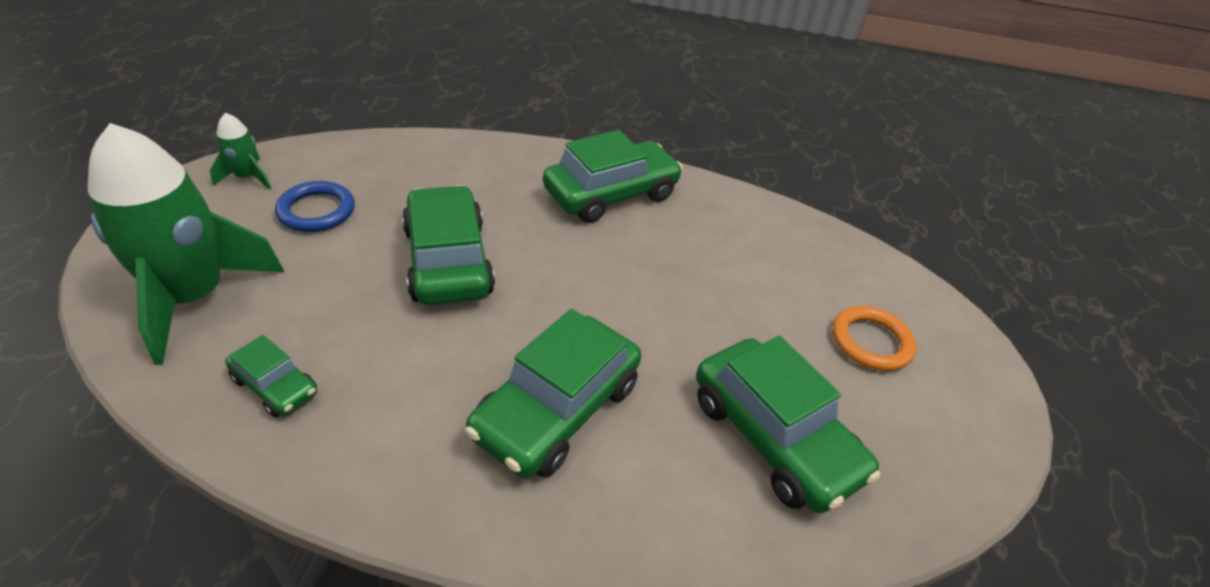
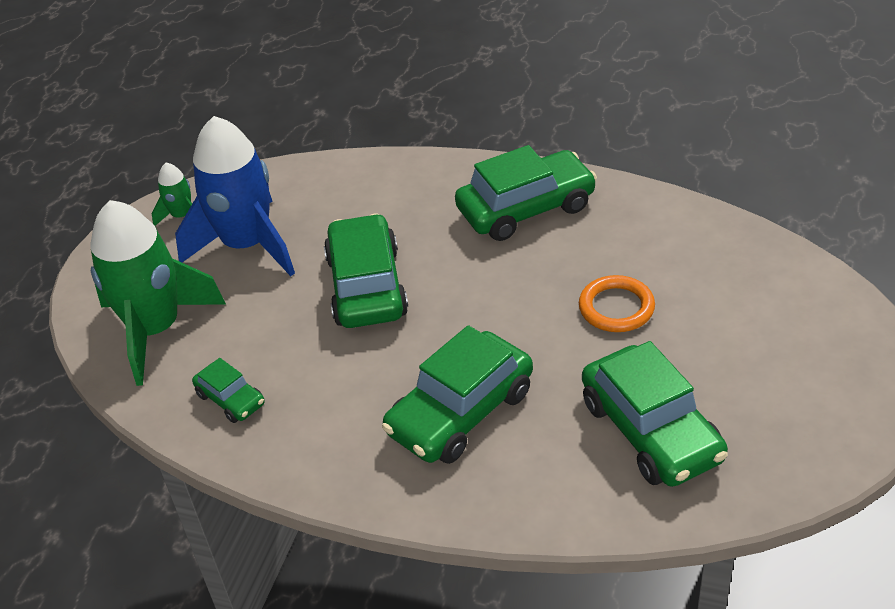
camera: 15 degrees right, 0 degrees up
blue ring [275,181,355,232] -> blue rocket [175,116,295,276]
orange ring [833,306,916,371] -> orange ring moved to [579,275,655,332]

